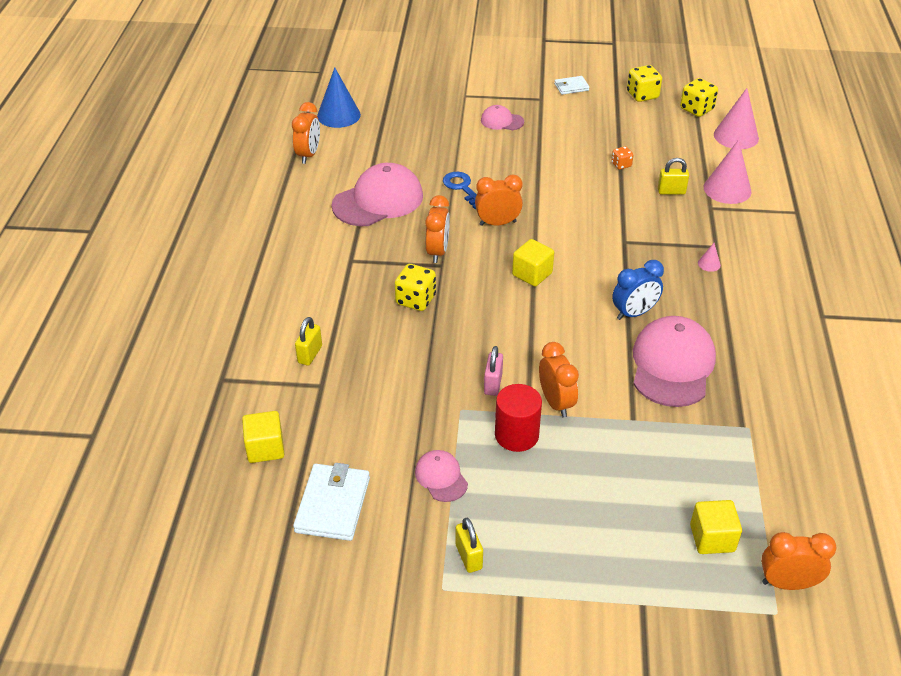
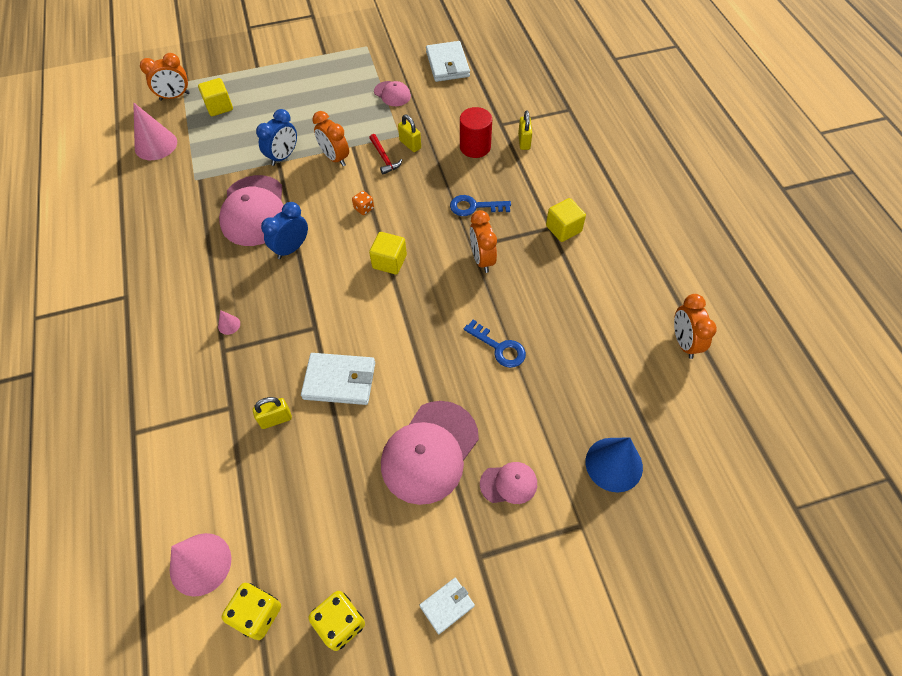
camera: 160 degrees right, 15 degrees up
yellow cube [242,411,284,463] -> yellow cube moved to [546,198,586,242]
blue cone [317,67,361,128] -> blue cone moved to [586,437,643,493]
pink cap [331,163,423,226] -> pink cap moved to [381,401,479,505]
yellow dice [395,264,436,311] -> blue key [450,195,511,216]
yellow padlock [456,518,483,573] -> yellow padlock moved to [398,114,421,152]
orange clock [475,174,523,226] -> none
pink padlock [484,346,503,396] -> red hammer [369,134,402,174]
red cylinder [495,384,542,452] -> red cylinder moved to [460,107,492,158]
orange dice [611,146,633,170] -> orange dice moved to [352,191,374,215]
pink cone [704,140,751,204] -> pink cone moved to [133,102,177,160]
none -> blue clock [256,109,297,166]
none -> white wallet [301,353,375,405]

